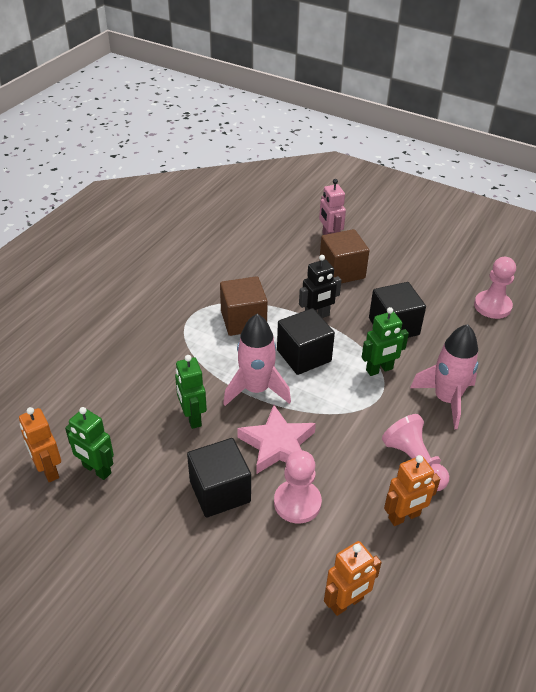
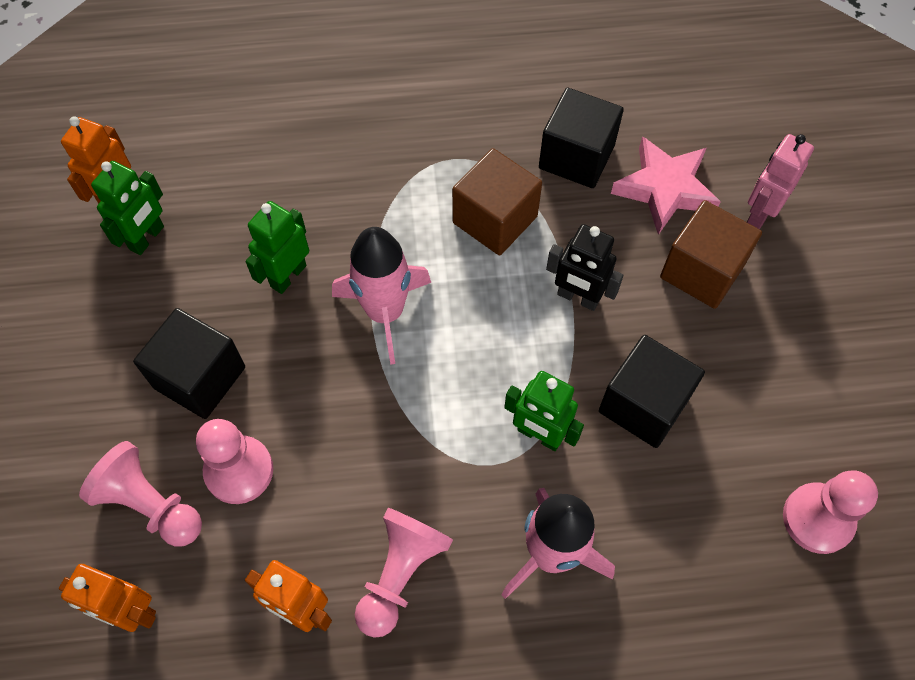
camera: 55 degrees right, 20 degrees up
green robot [65,407,114,480] -> green robot turned 150 degrees counterclockwise [91,161,164,255]
pink star [237,405,316,474] -> pink star moved to [611,136,721,235]
black cube [277,308,335,375] -> black cube moved to [539,88,624,188]
none -> pink pawn [79,441,202,547]

